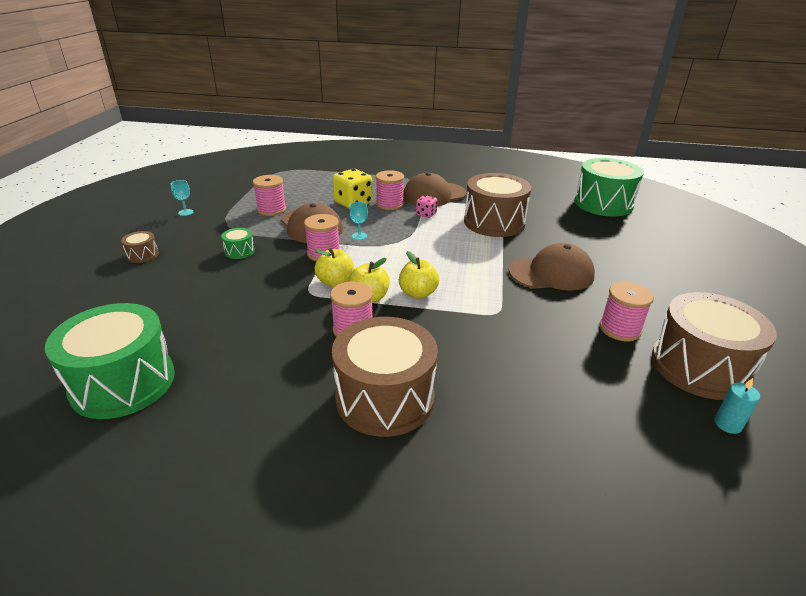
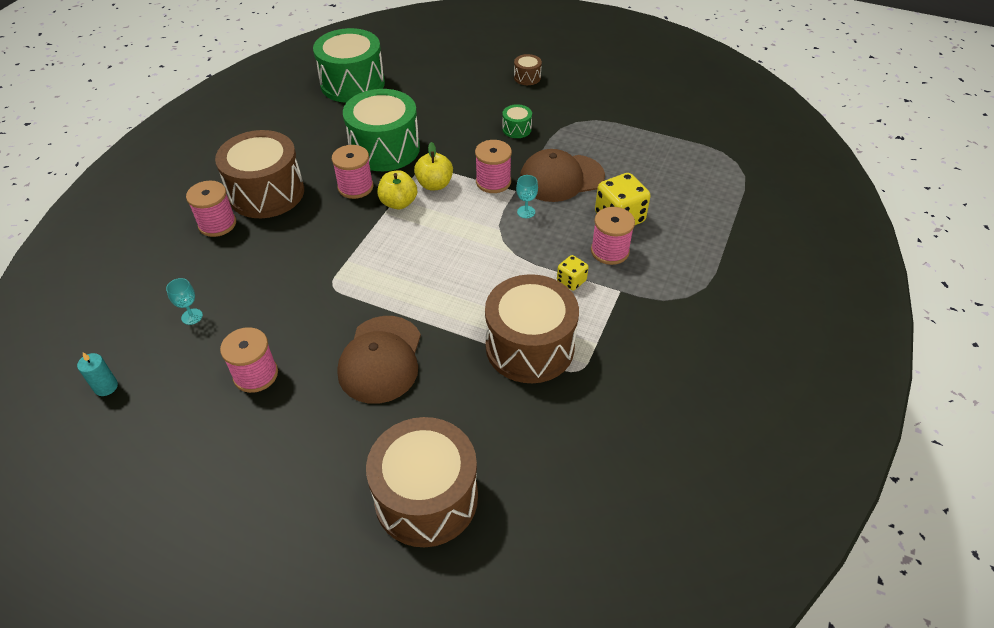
camera: 105 degrees right, 15 degrees up
turquoise goblet [171,180,193,216] -> turquoise goblet moved to [166,278,203,325]
pink spool [253,175,286,216] -> pink spool moved to [186,181,236,237]
yellow apple [399,251,439,299] -> none
brown cap [403,172,466,206] -> none
pink dice [416,195,437,218] -> yellow dice [557,255,588,291]
green drum [574,158,644,216] -> green drum moved to [343,89,420,171]
brown drum [652,292,777,400] -> brown drum moved to [366,417,478,547]

